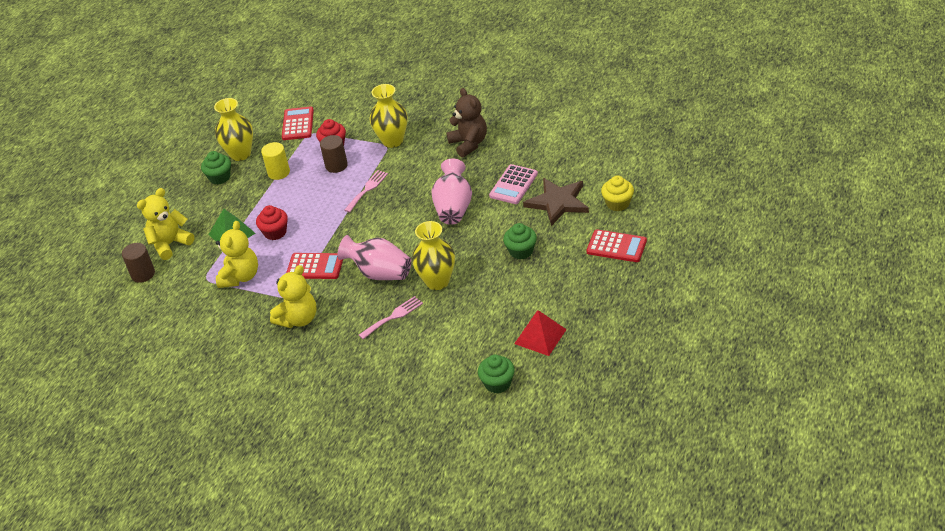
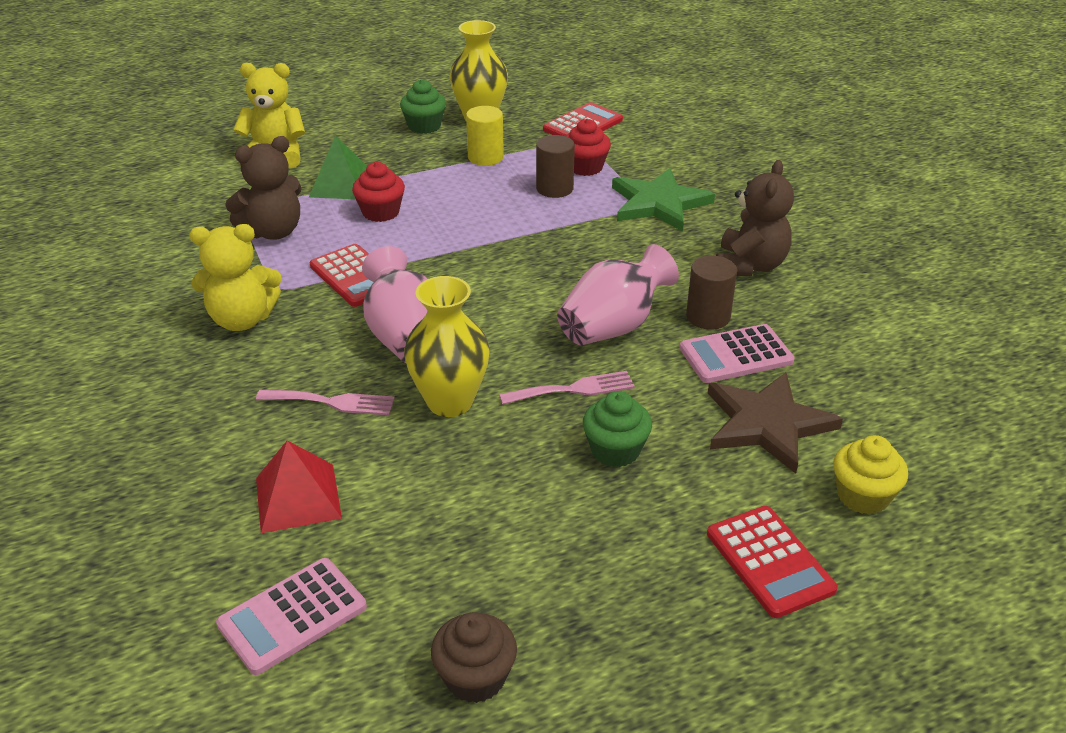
camera: 40 degrees right, 5 degrees down
brown cylinder [122,243,155,283] -> brown cylinder moved to [686,256,737,330]
yellow teddy bear [216,221,258,288] -> brown teddy bear [225,136,302,240]
pink fork [344,170,388,213] -> pink fork moved to [499,371,635,405]
yellow vase [369,84,408,148] -> green star [612,168,715,231]
green cupcake [478,355,515,394] -> pink calculator [216,558,367,675]
red pyramid [514,310,567,356] -> red pyramid moved to [256,440,342,533]
none -> brown cupcake [431,612,517,703]

